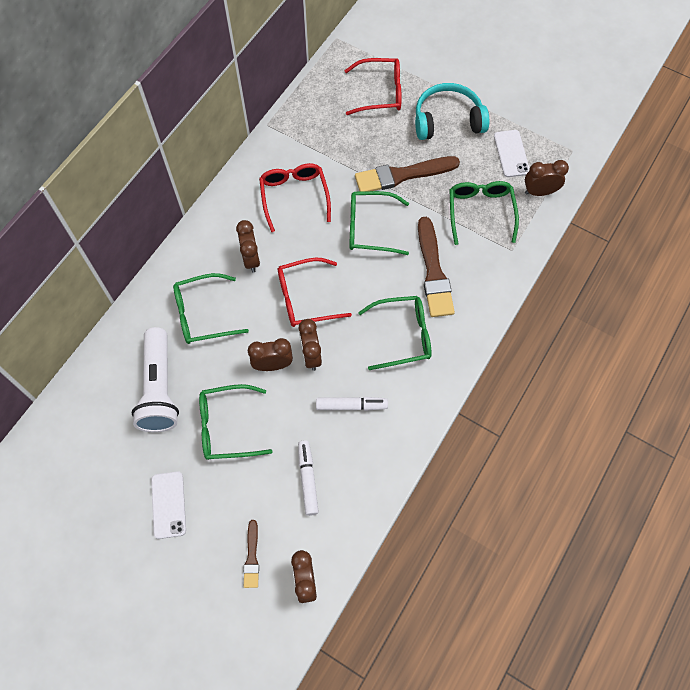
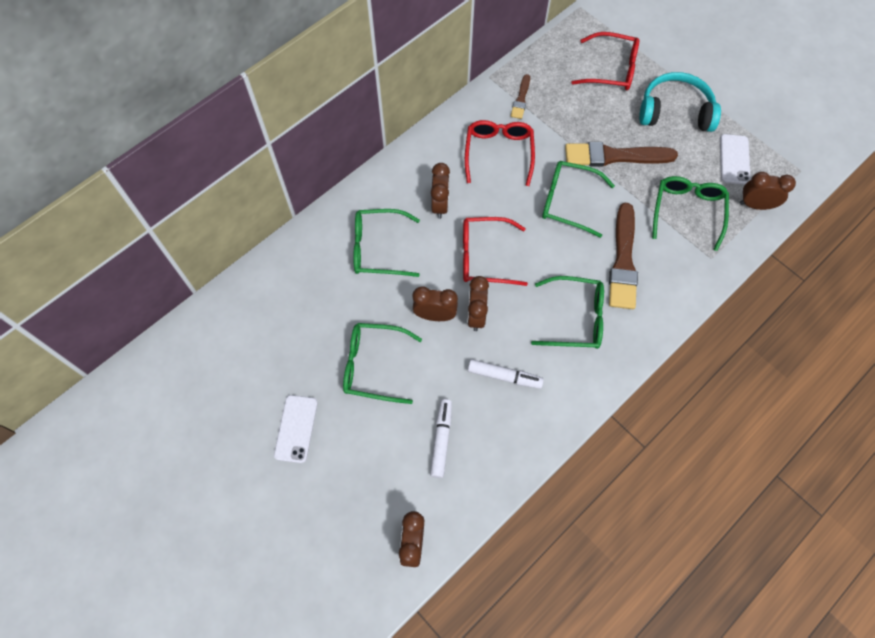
camera: 15 degrees right, 0 degrees up
white flashlight [132,327,179,432] -> none
brown brush [244,520,259,588] -> brown brush moved to [511,74,530,119]

